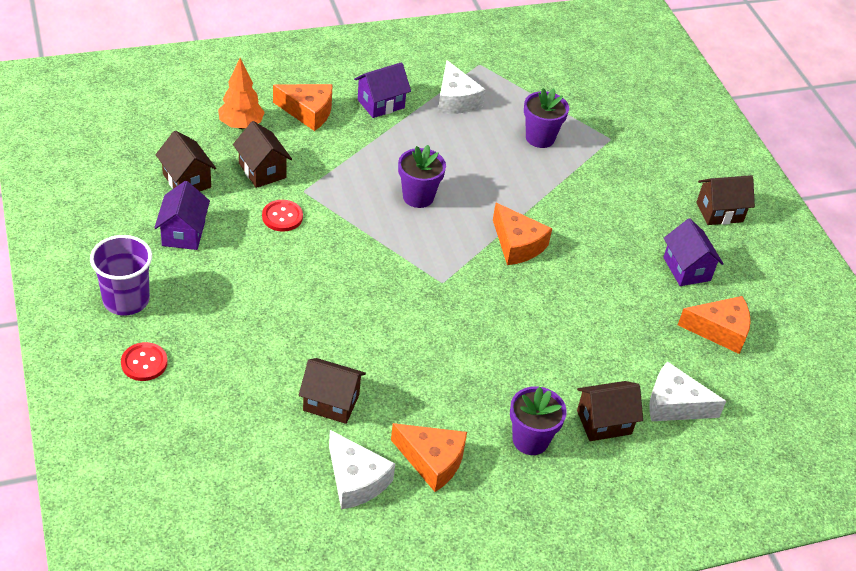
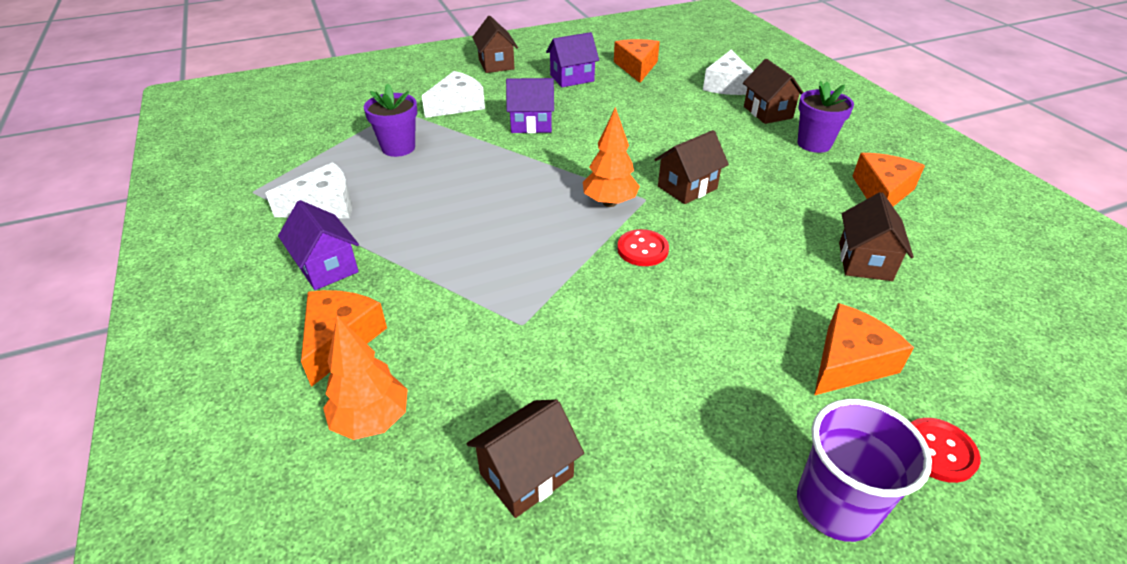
camera: 90 degrees left, 5 degrees down
purple house [154,181,210,250] -> purple house moved to [506,78,554,133]
brown house [233,121,292,188] -> brown house moved to [654,130,729,204]
red button [262,200,303,232] -> red button moved to [617,229,669,266]
white cheese [329,430,395,509] -> white cheese moved to [422,71,485,118]
purple flower pot [398,145,446,208] -> none
orange cheese [493,203,552,265] -> orange cheese moved to [814,303,914,395]
none -> orange tree [583,107,640,207]

